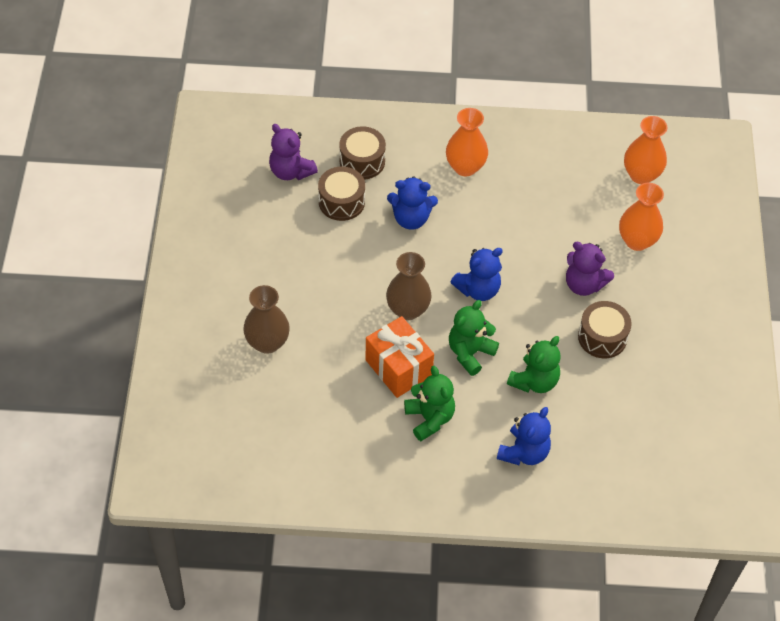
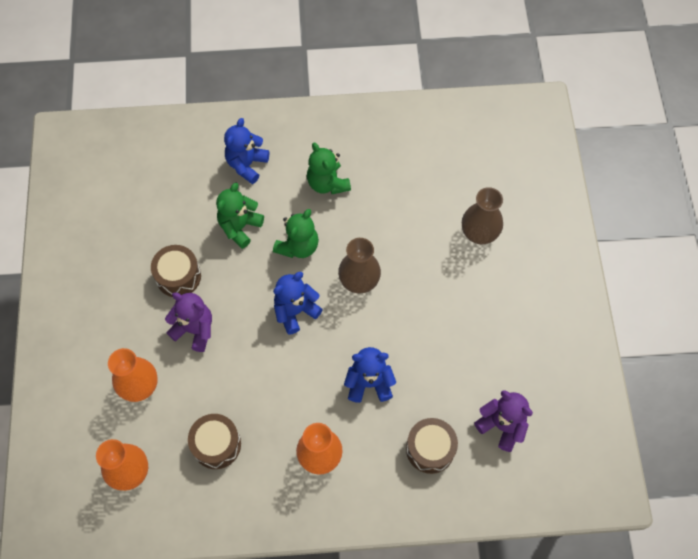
camera: 175 degrees right, 10 degrees up
brown drum [318,167,365,221] -> brown drum moved to [188,414,241,469]
orange gift [365,316,434,398] -> none

